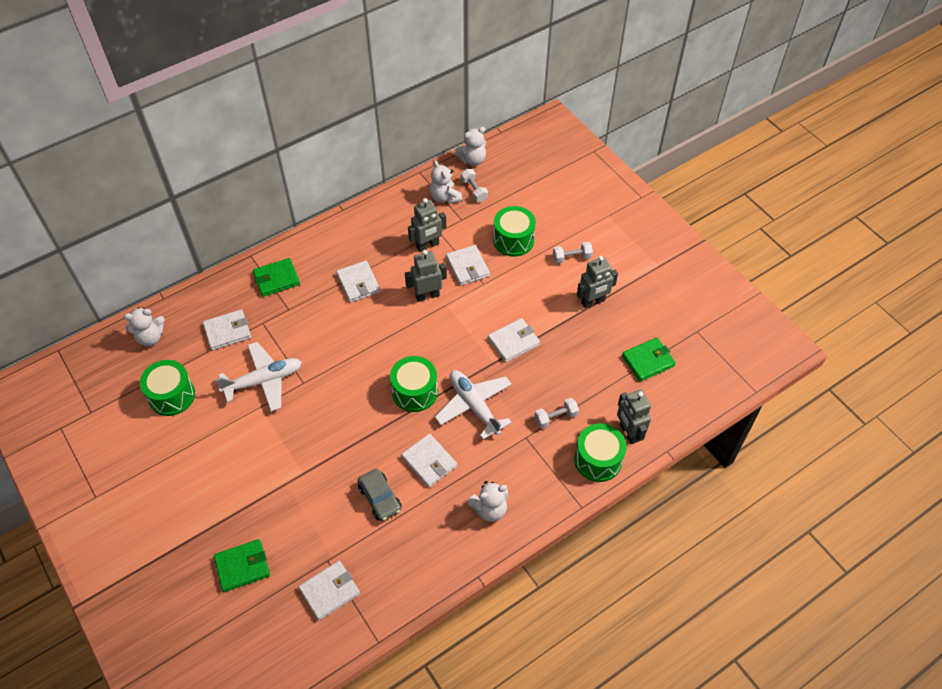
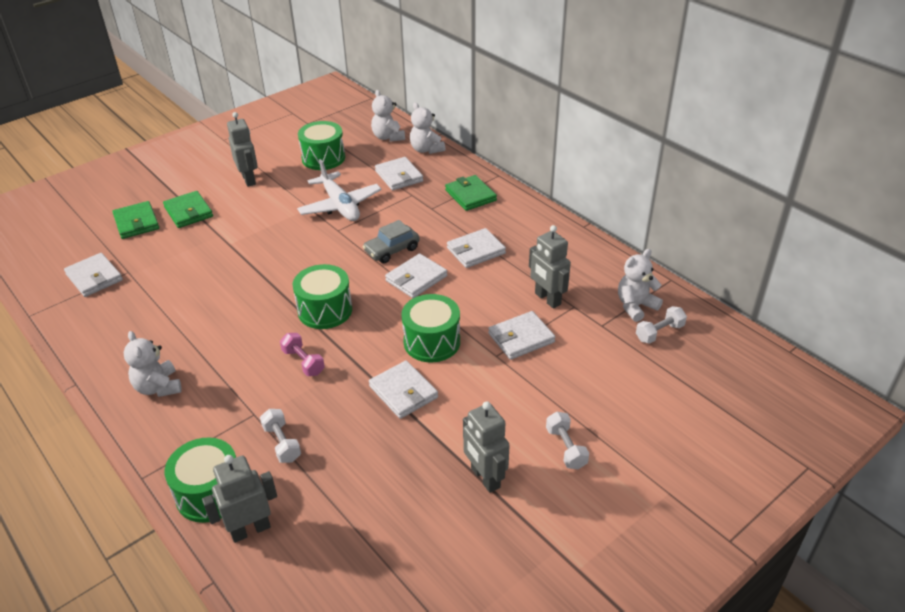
camera: 85 degrees right, 15 degrees down
grey car [358,469,402,521] -> grey car moved to [363,220,420,263]
white wallet [401,434,457,487] -> white wallet moved to [385,253,447,298]
grey robot [405,250,447,302] -> grey robot moved to [227,112,258,187]
white plane [435,370,512,439] -> pink dumbbell [280,333,325,376]
white teddy bear [455,127,486,166] -> white teddy bear moved to [410,102,445,154]
green drum [493,206,536,257] -> green drum moved to [401,294,460,362]
green wallet [622,338,676,381] -> green wallet moved to [163,191,213,228]

